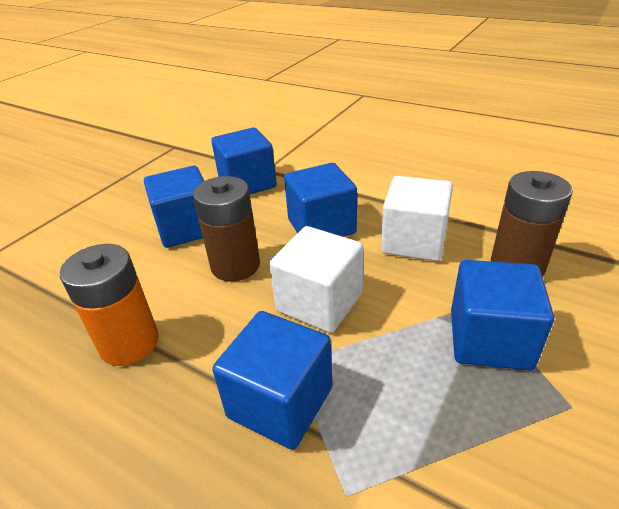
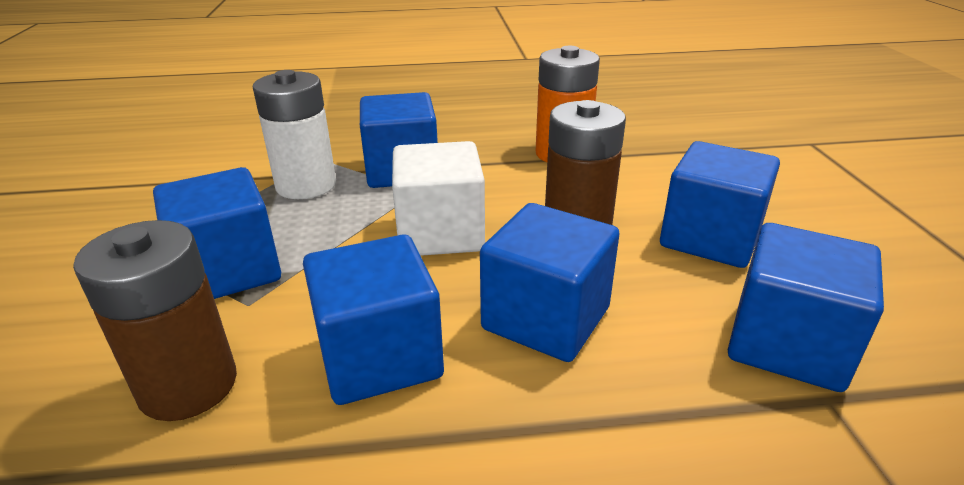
camera: 140 degrees right, 5 degrees down
white cube [381,176,453,261] -> blue cube [303,234,444,405]
none -> white battery [253,70,336,199]

